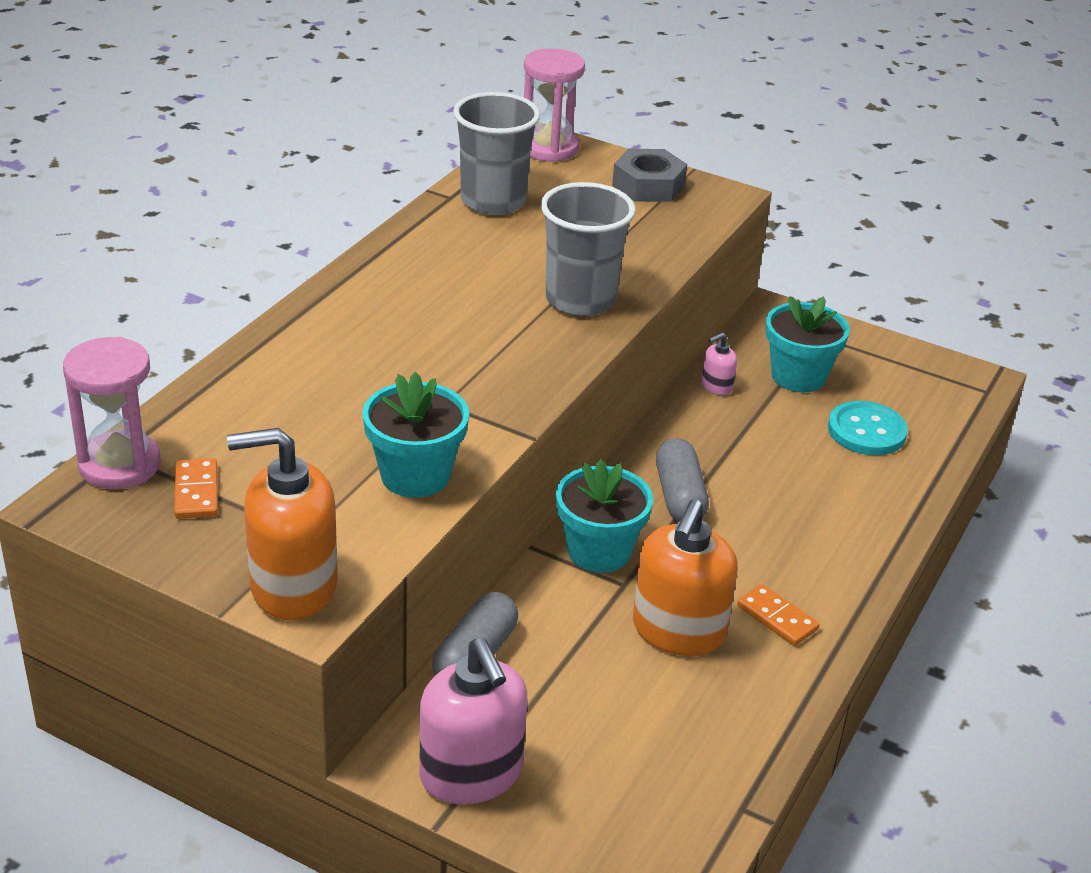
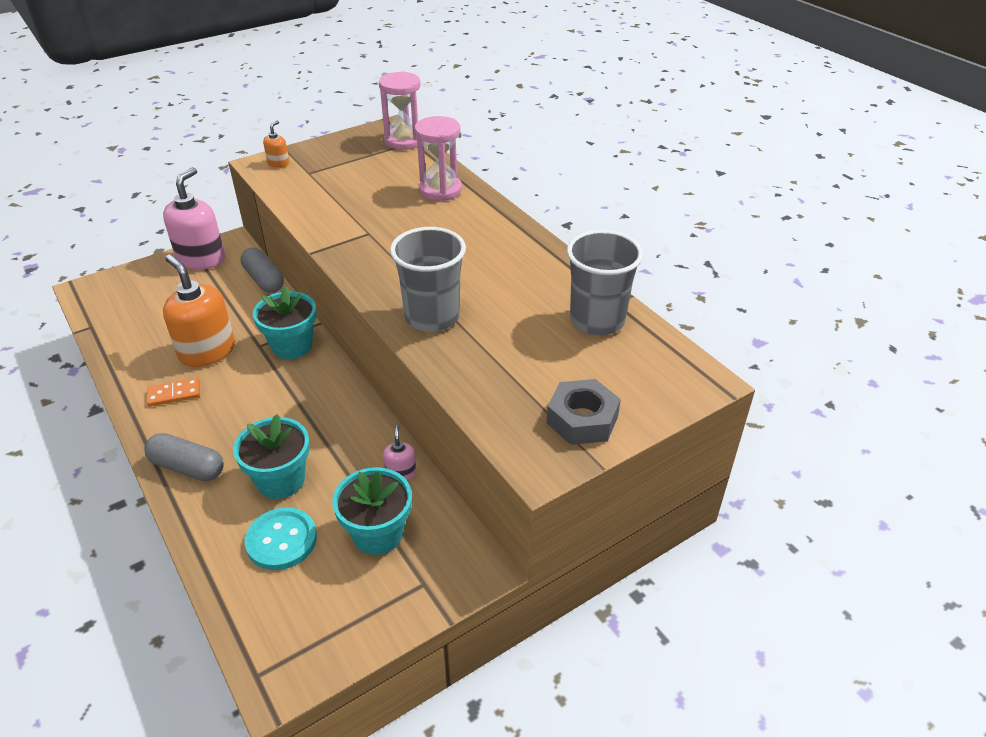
camera: 120 degrees right, 5 degrees up
orange domino [174,458,218,519] -> none
orange soap dispenser [227,428,338,620] -> orange soap dispenser [263,121,289,167], size x0.45
turquoise flower pot [362,372,469,498] -> turquoise flower pot moved to [233,414,310,499]
pink soap dispenser [419,638,527,804] -> pink soap dispenser turned 105 degrees clockwise [163,167,225,270]
pink hourglass [524,48,585,162] -> pink hourglass moved to [415,116,462,201]
grey capsule [656,438,709,522] -> grey capsule moved to [144,433,224,481]

